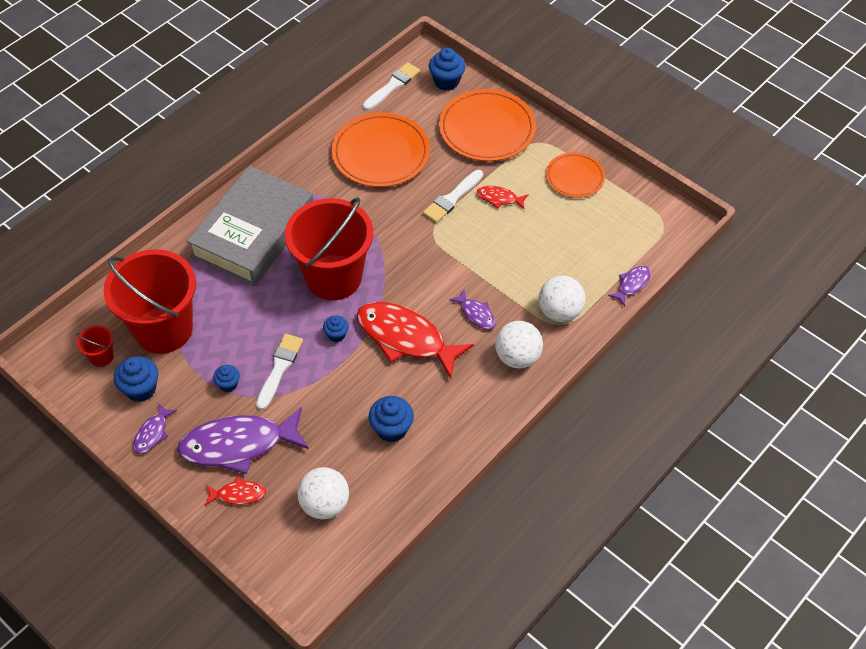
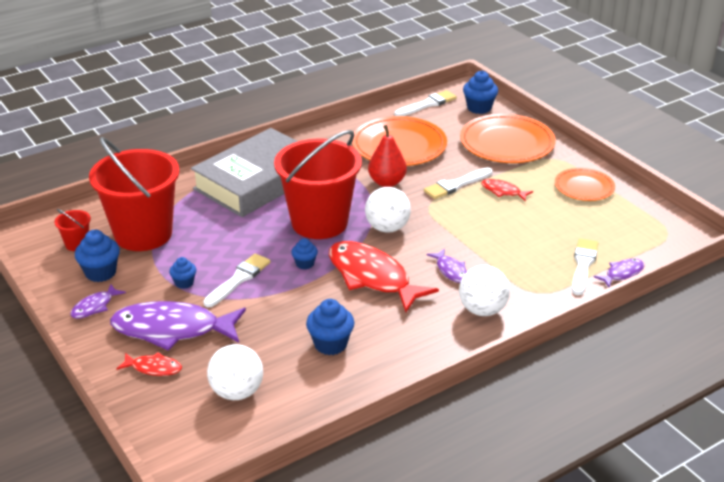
camera: 15 degrees right, 20 degrees down
white ball [539,276,585,322] -> white ball moved to [365,187,411,233]
none -> red pear [368,125,407,187]
none -> white brush [572,238,598,296]

